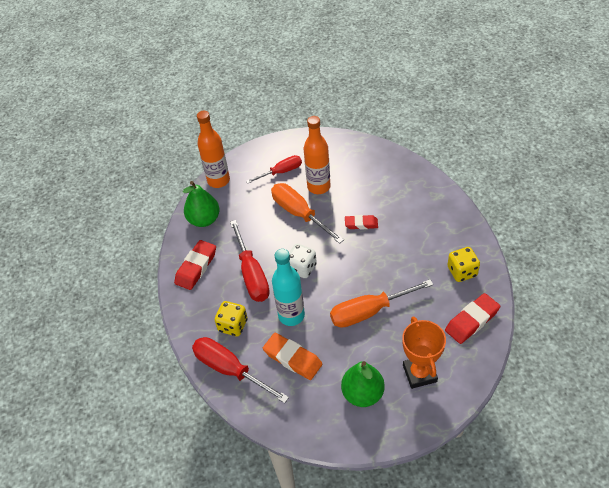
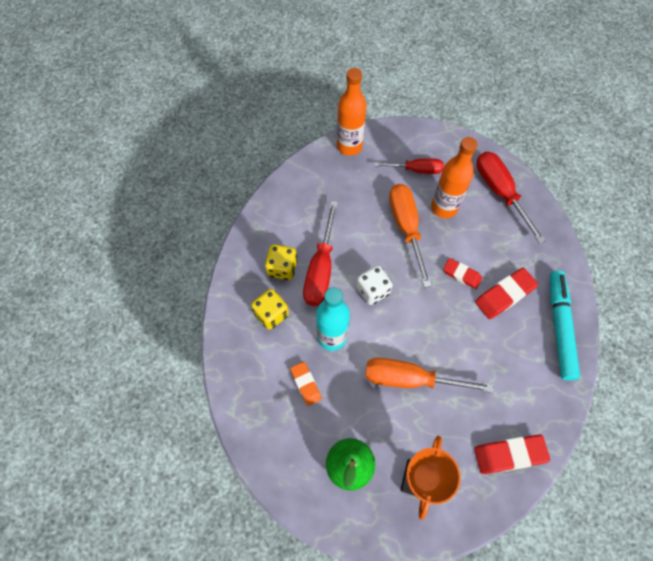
camera: 25 degrees right, 15 degrees up
red eraser [174,240,216,290] -> red eraser moved to [475,268,538,319]
green pear [183,181,220,227] -> none
red screwdriver [192,337,289,403] -> red screwdriver moved to [476,152,546,244]
orange eraser [263,333,322,380] -> orange eraser [290,362,322,406], size x0.64
yellow dice [447,247,480,282] -> yellow dice moved to [265,244,298,280]
none -> turquoise marker [550,270,580,381]

